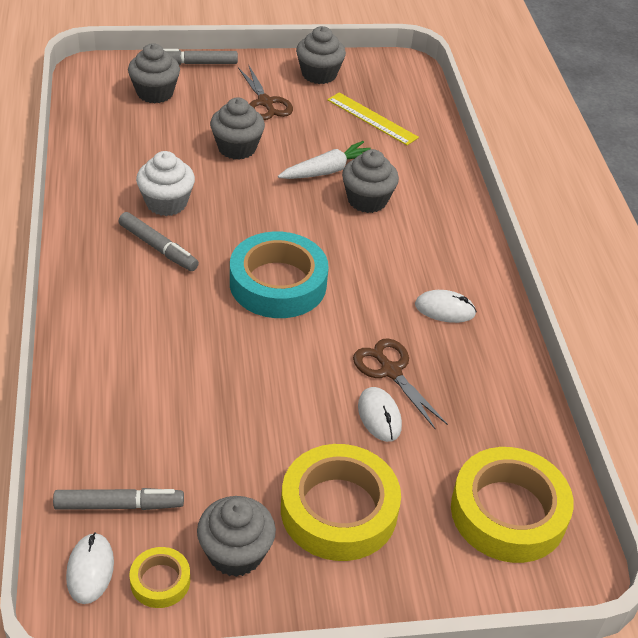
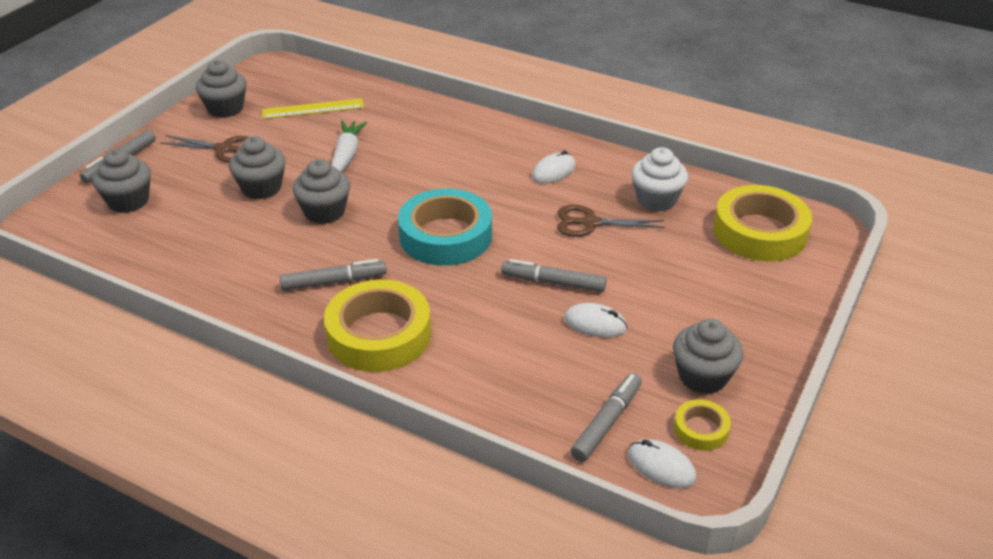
camera: 50 degrees left, 5 degrees down
white cupcake [136,151,195,216] -> white cupcake moved to [631,147,688,211]
yellow tape [281,444,401,561] -> yellow tape moved to [324,280,431,372]
grey cupcake [342,149,399,213] -> grey cupcake moved to [292,159,350,224]
white mouse [358,387,402,442] -> white mouse moved to [564,303,628,338]
none -> grey marker [501,259,606,292]

